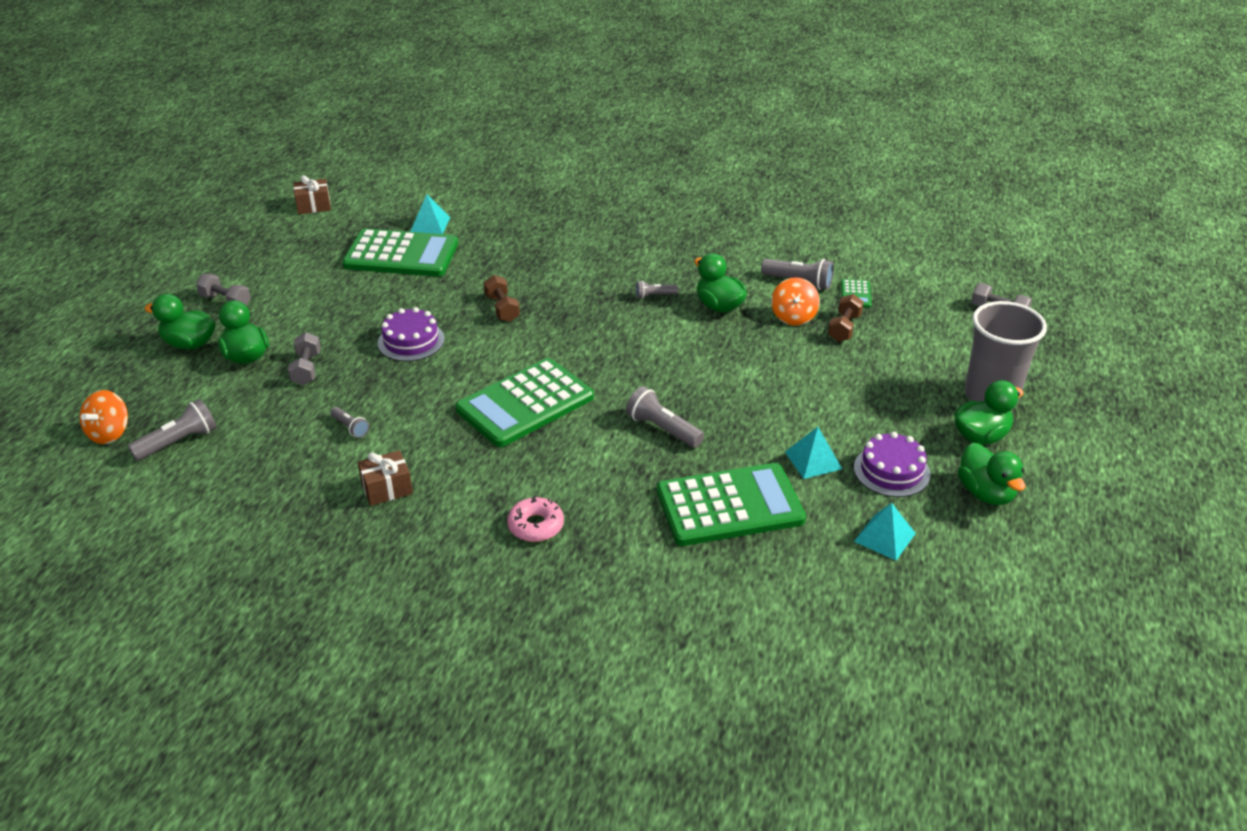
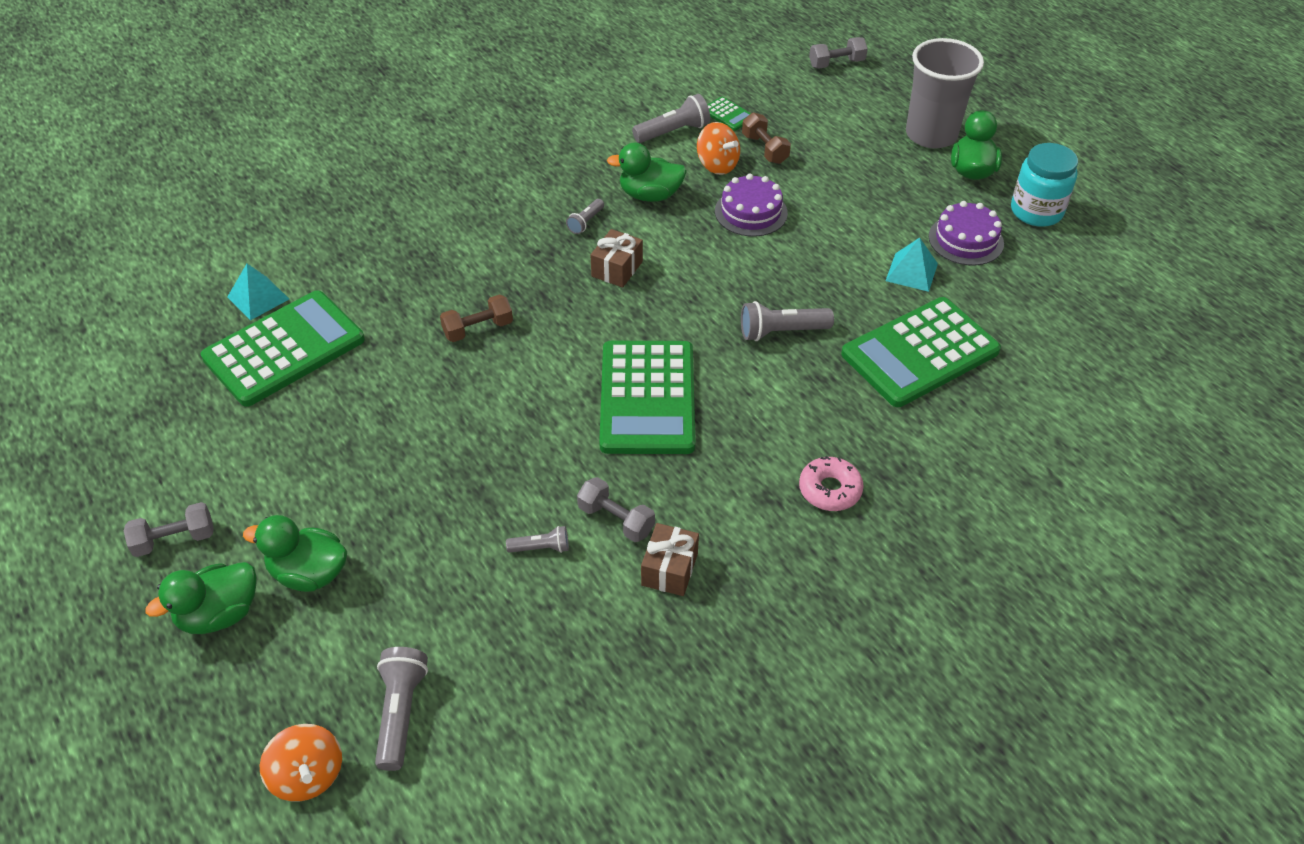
camera: 50 degrees left, 10 degrees up
grey dumbbell [288,332,321,385] -> grey dumbbell moved to [577,477,655,542]
brown gift [293,176,331,214] -> brown gift moved to [591,229,643,288]
purple cake [378,307,445,361] -> purple cake moved to [715,174,788,237]
brown dumbbell [484,275,520,322] -> brown dumbbell turned 45 degrees counterclockwise [440,294,513,342]
green calculator [657,463,806,546] -> green calculator turned 150 degrees counterclockwise [841,297,1001,407]
turquoise pyramid [854,503,916,560] -> none
green duck [958,443,1025,505] -> turquoise jar [1011,143,1078,227]

